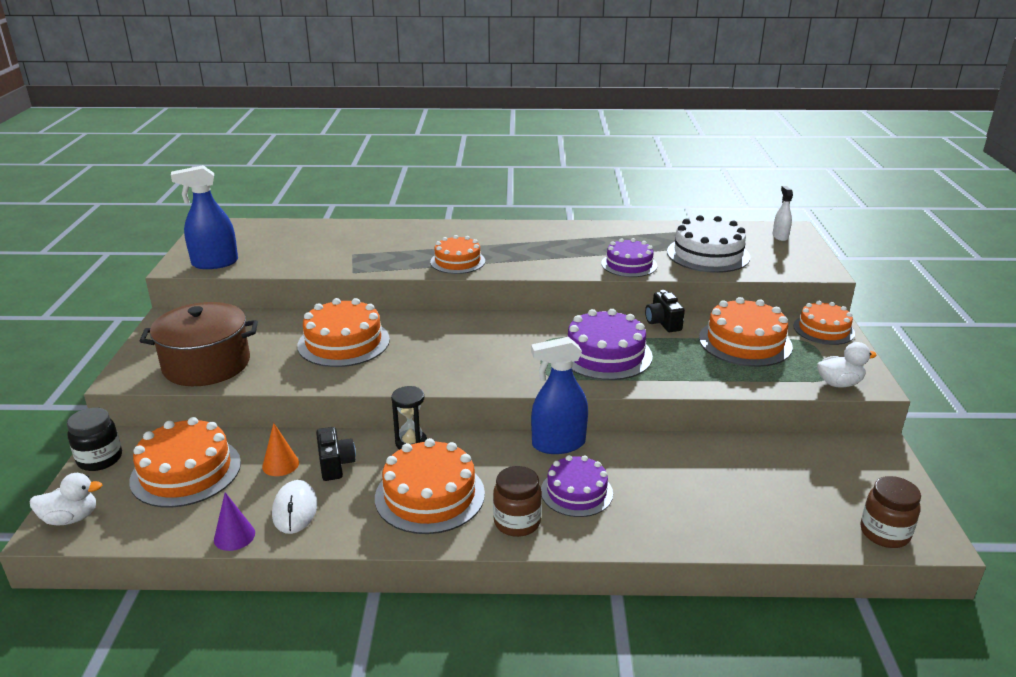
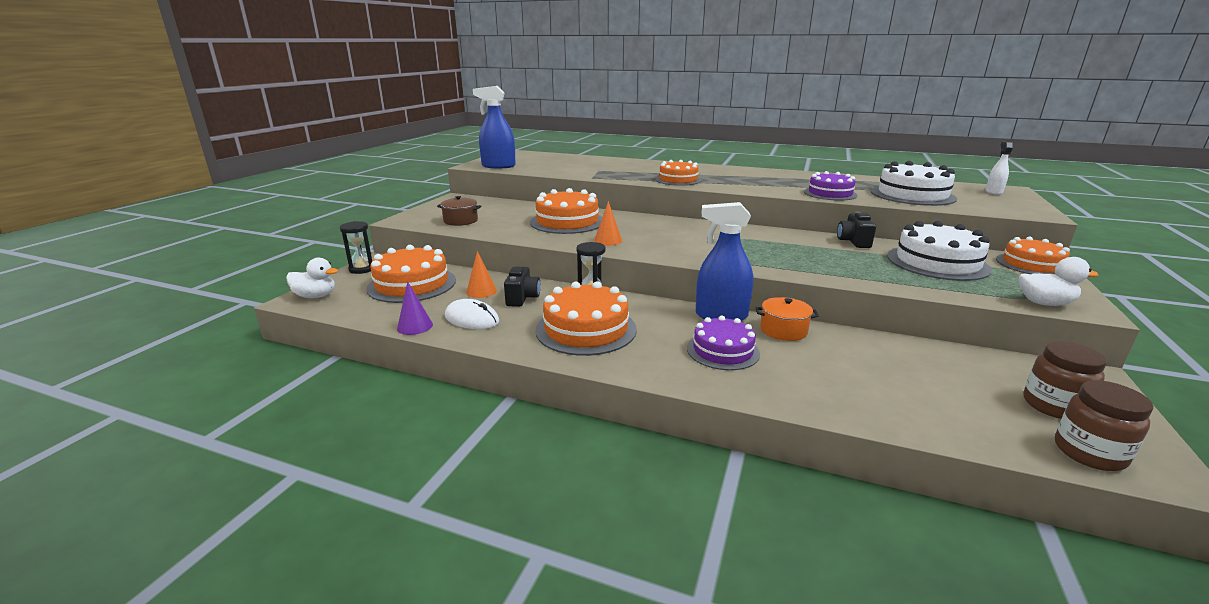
camera: 20 degrees right, 5 degrees down
black jar [67,408,122,471] -> black hourglass [340,221,372,274]
brown pot [140,302,258,386] -> brown pot [437,196,481,226], size x0.51
white mouse [272,480,317,534] -> white mouse turned 75 degrees counterclockwise [445,299,499,329]
brown jar [493,466,542,537] -> brown jar moved to [1023,341,1107,419]
purple cake [567,309,653,380] -> none
orange cake [699,297,793,367] -> white cake [887,221,992,281]
none -> orange cone [594,201,622,246]
none -> orange pot [756,297,819,341]

